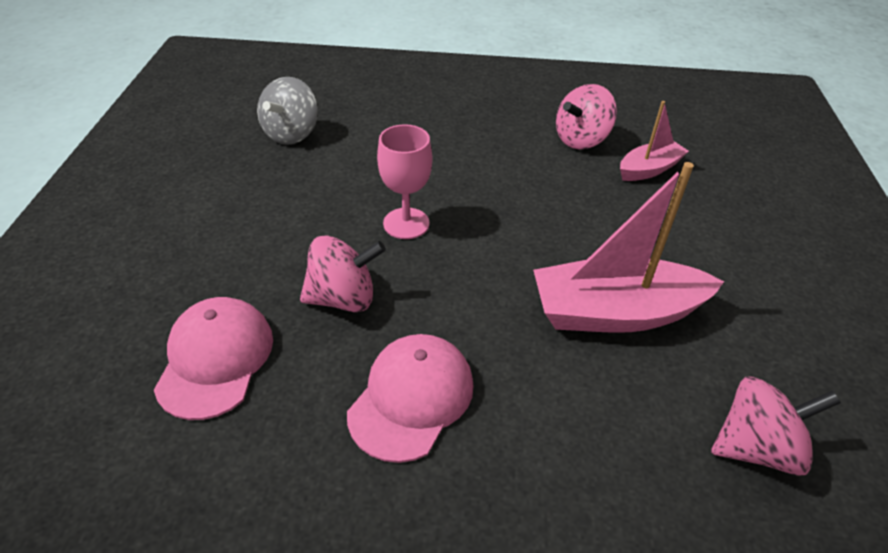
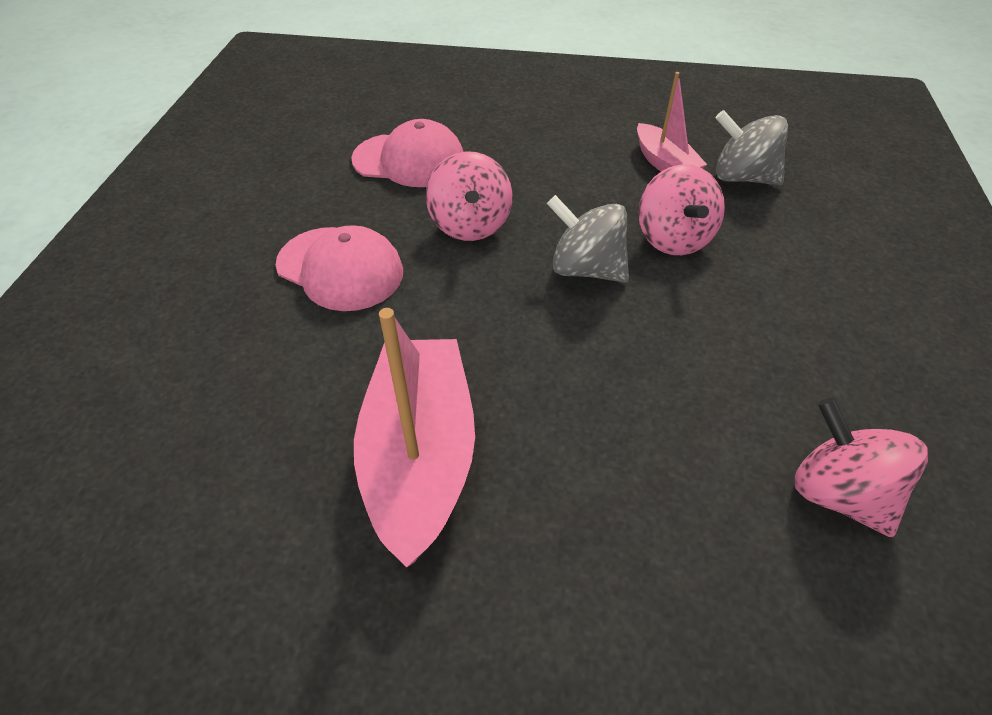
camera: 95 degrees right, 5 degrees up
pink goblet [377,124,432,239] -> grey spinning top [547,195,629,283]
pink boat [620,101,689,181] -> pink boat moved to [637,72,707,171]
pink spinning top [711,377,841,476] -> pink spinning top moved to [638,164,725,255]

